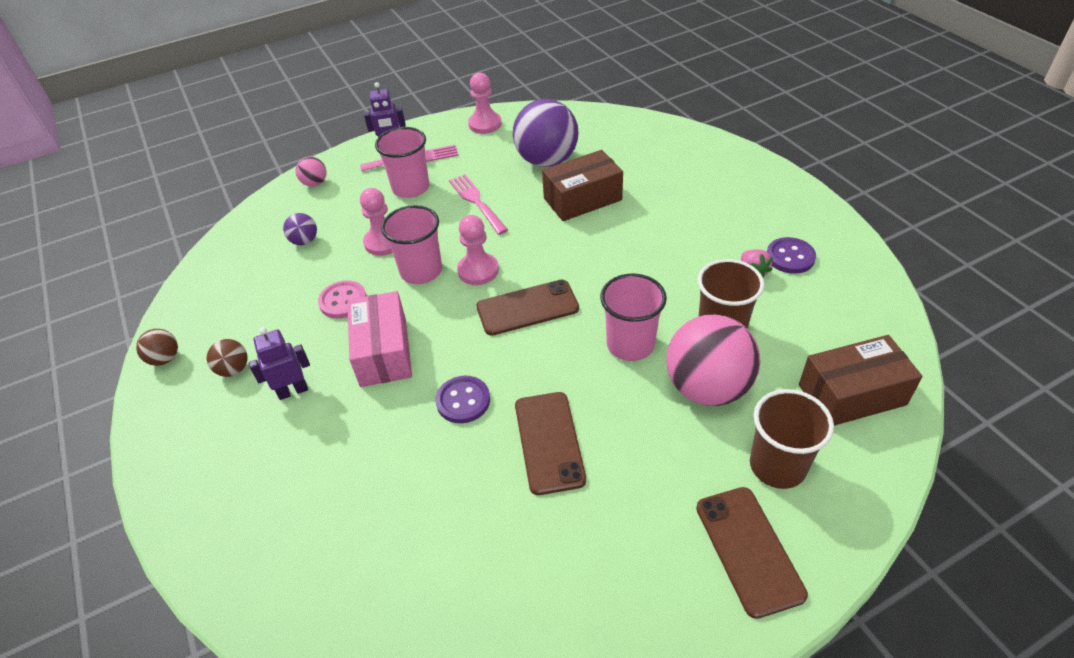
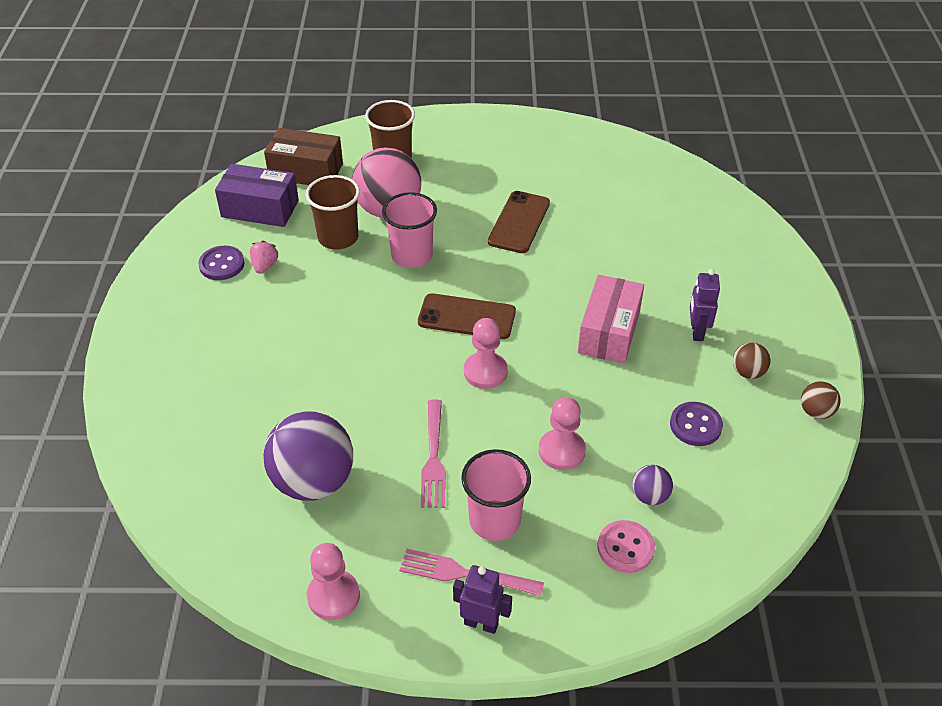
camera: 155 degrees left, 0 degrees up
purple robot [249,327,310,400] -> purple robot turned 90 degrees clockwise [690,269,720,341]
pink ball [296,156,326,187] -> none
pink button [318,280,367,319] -> pink button moved to [598,520,655,573]
pink cup [381,205,442,284] -> none
purple button [435,376,490,423] -> purple button moved to [670,402,723,446]
brown box [542,150,623,221] -> none
brown phone [696,487,808,619] -> none
none -> purple box [215,164,299,227]

